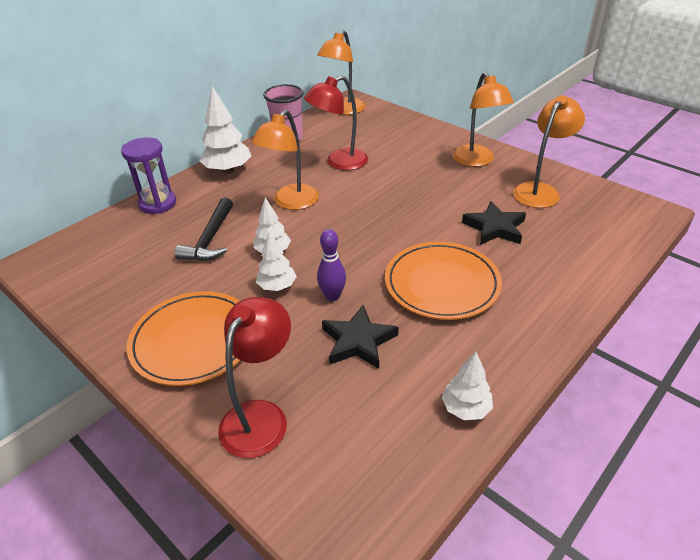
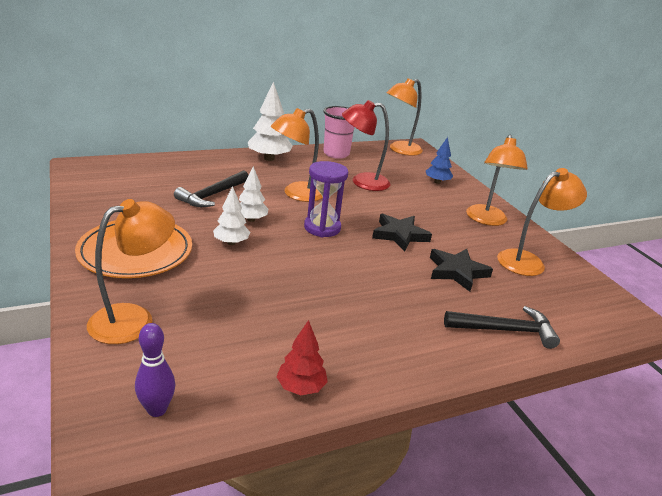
camera: 20 degrees right, 10 degrees down
purple hourglass [121,137,176,214] -> purple hourglass moved to [304,161,348,237]
red lamp [218,297,291,458] -> orange lamp [87,199,175,344]
purple bowling pin [317,229,346,301] -> purple bowling pin moved to [135,323,175,417]
black star [322,305,399,369] -> black star moved to [372,214,432,251]
orange plate [385,242,502,320] -> none
white tree [442,352,493,420] -> red tree [277,320,328,395]
none -> blue tree [426,137,453,184]
none -> black hammer [444,306,560,349]

